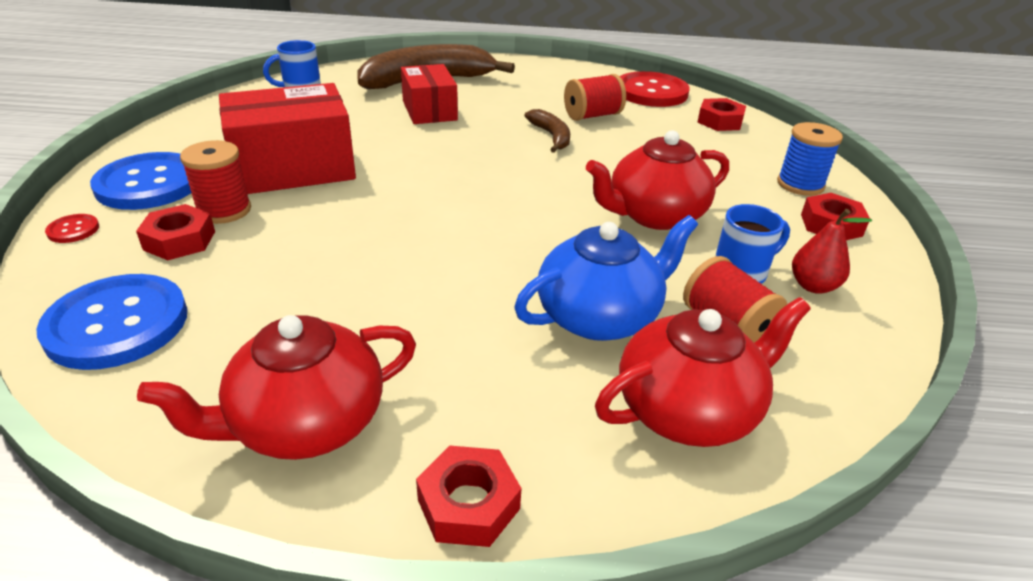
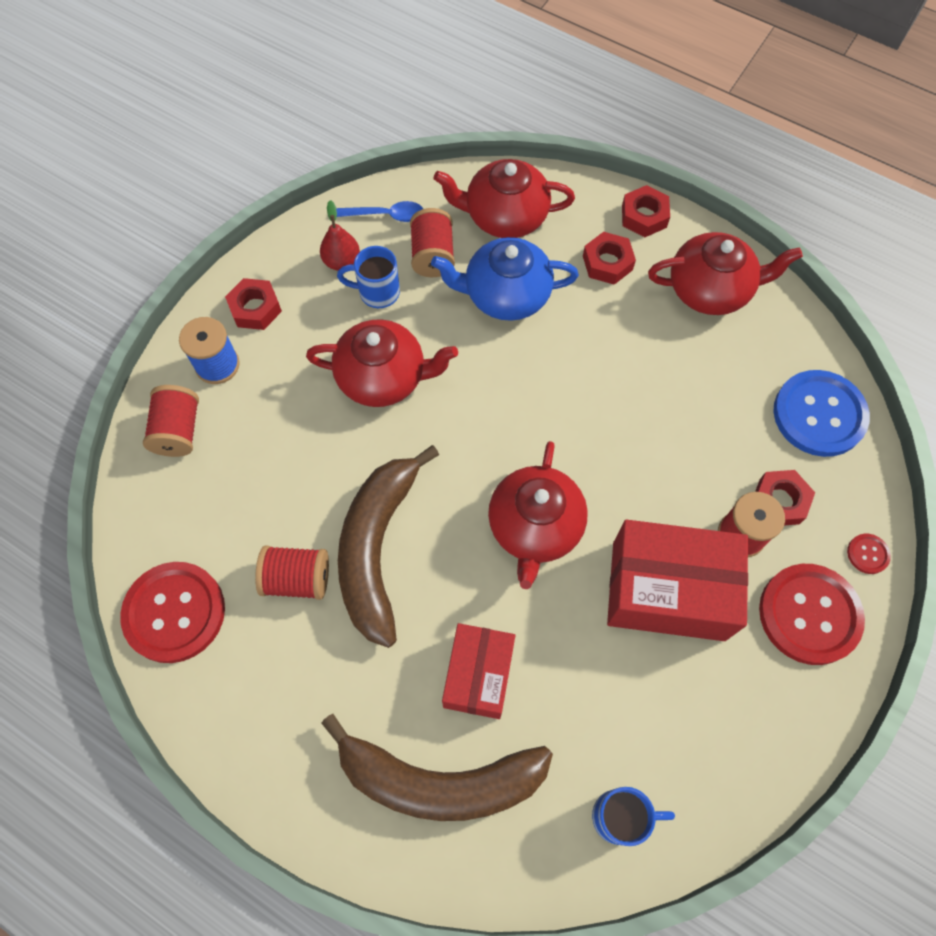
camera: 150 degrees left, 30 degrees up
blue button [90,152,191,210] -> red button [759,564,865,665]
brown banana [524,109,570,153] -> brown banana [338,445,439,648], size x2.07
red nut [697,98,746,131] -> red nut moved to [583,232,636,285]
none -> red spool [143,385,199,457]
none -> blue spoon [336,201,423,222]
none -> red teapot [488,441,588,589]

